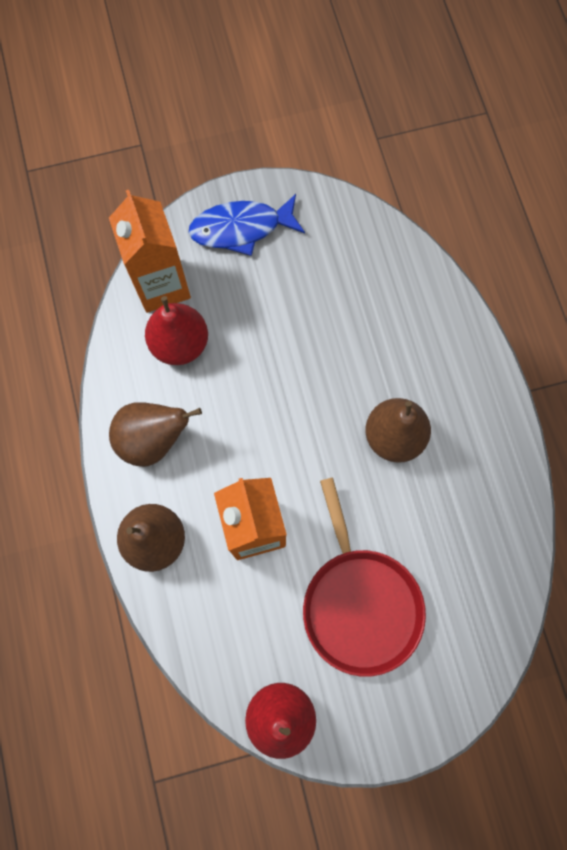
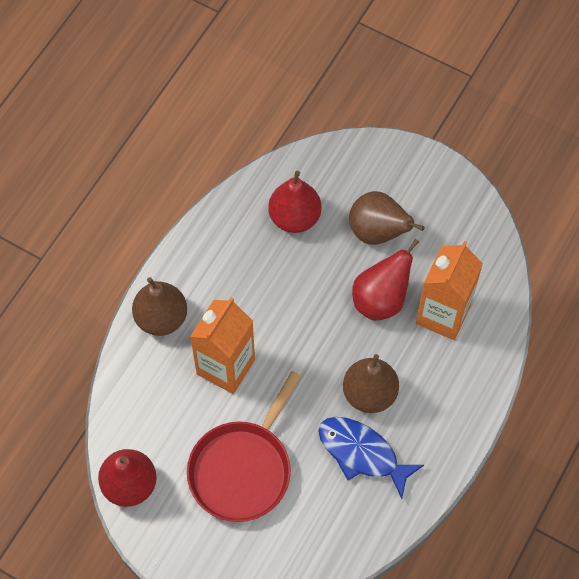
camera: 45 degrees right, 10 degrees down
orange carton [109,190,191,313] -> orange carton moved to [416,241,483,340]
brown pear [109,402,202,467] -> brown pear moved to [349,191,424,245]
blue fish [188,194,305,256] -> blue fish moved to [318,417,424,499]
none -> red pear [352,239,419,320]

